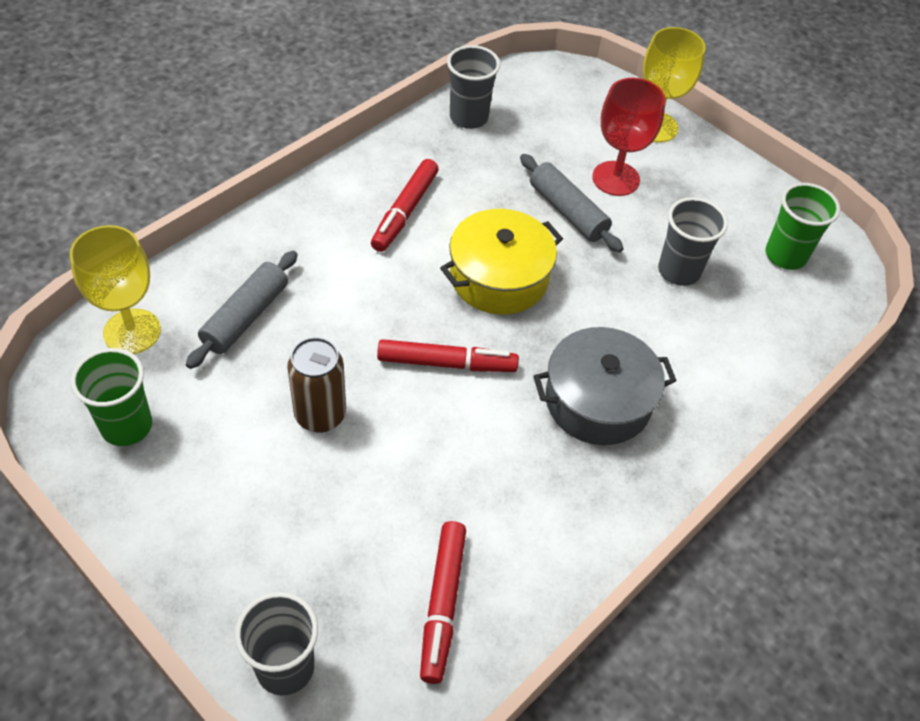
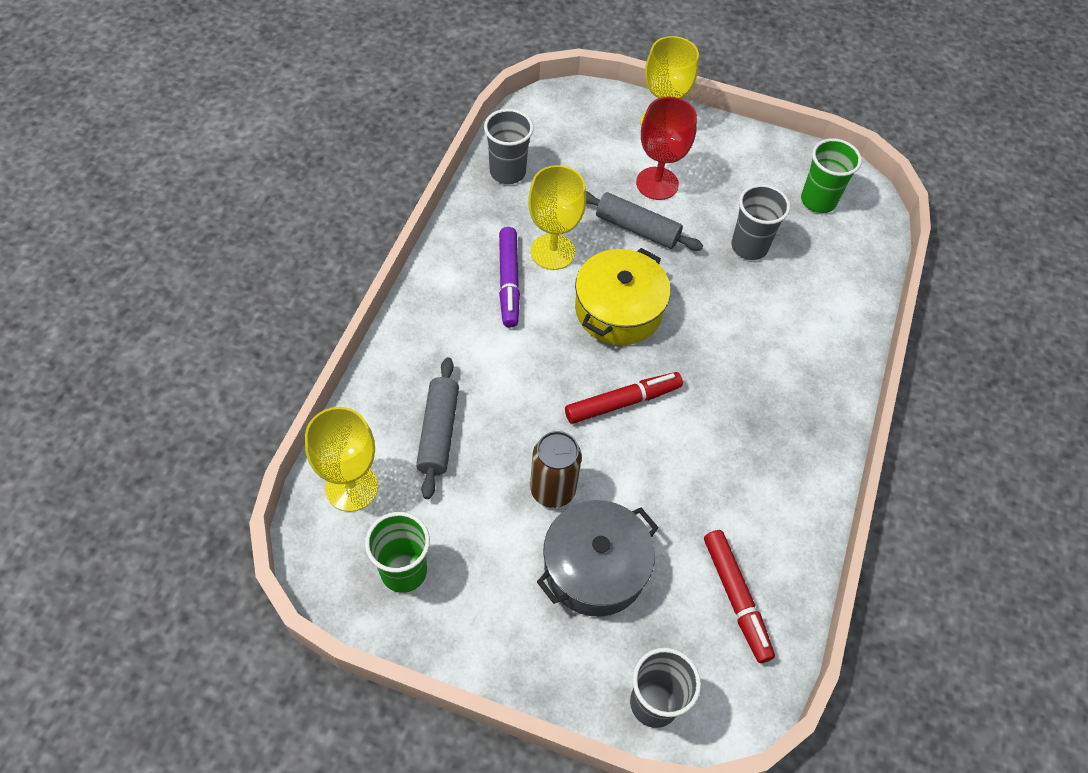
camera: 25 degrees left, 5 degrees up
red marker [371,159,439,252] -> purple marker [499,227,520,328]
grey pot [533,327,677,445] -> grey pot moved to [537,500,659,617]
none -> yellow goblet [528,165,586,270]

